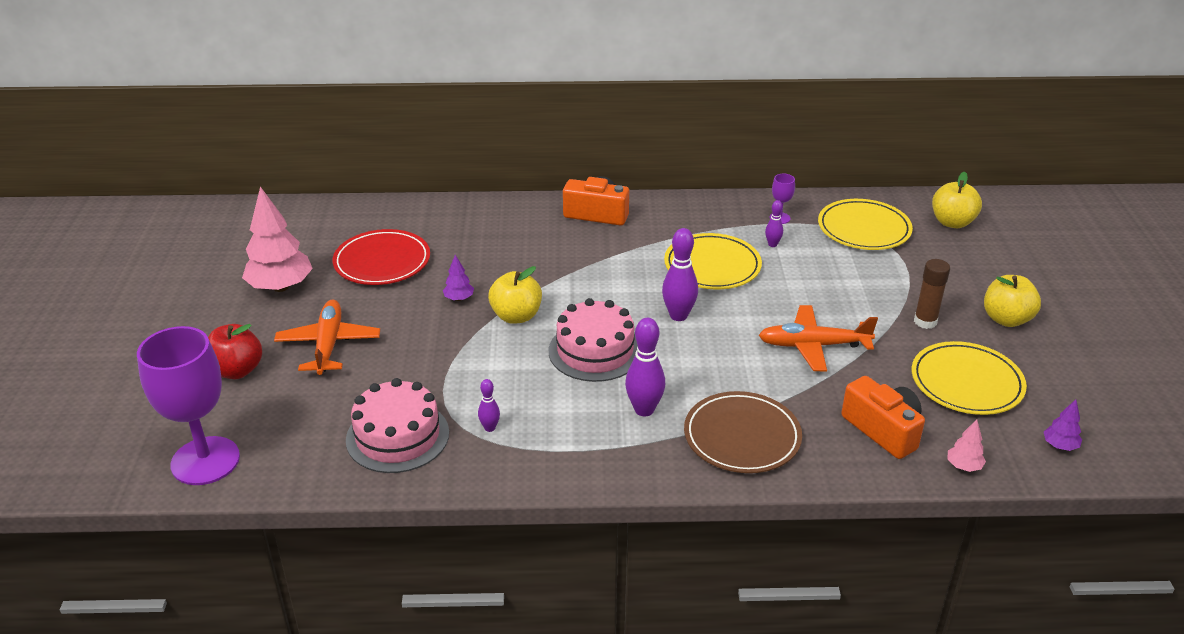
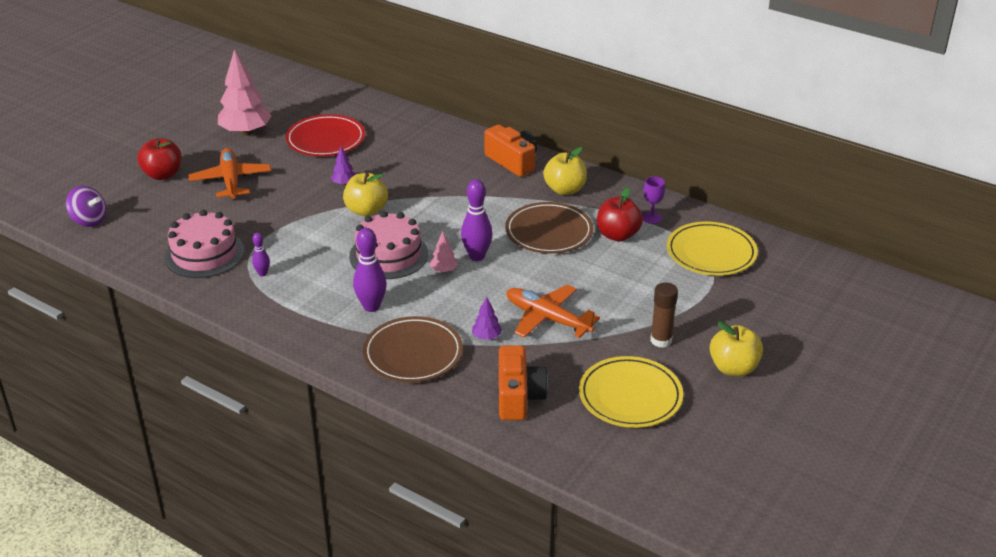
camera: 35 degrees right, 0 degrees up
purple goblet [137,326,240,485] -> purple spinning top [66,186,106,227]
orange plane [274,300,380,375] -> orange plane turned 45 degrees counterclockwise [189,148,271,199]
yellow plate [664,233,762,289] -> brown plate [505,202,593,254]
purple bowling pin [765,200,783,247] -> red apple [597,187,643,241]
yellow apple [932,172,982,228] -> yellow apple moved to [543,147,587,195]
pink tree [948,419,986,472] -> pink tree moved to [430,231,458,273]
purple tree [1044,399,1082,451] -> purple tree moved to [472,297,502,340]

